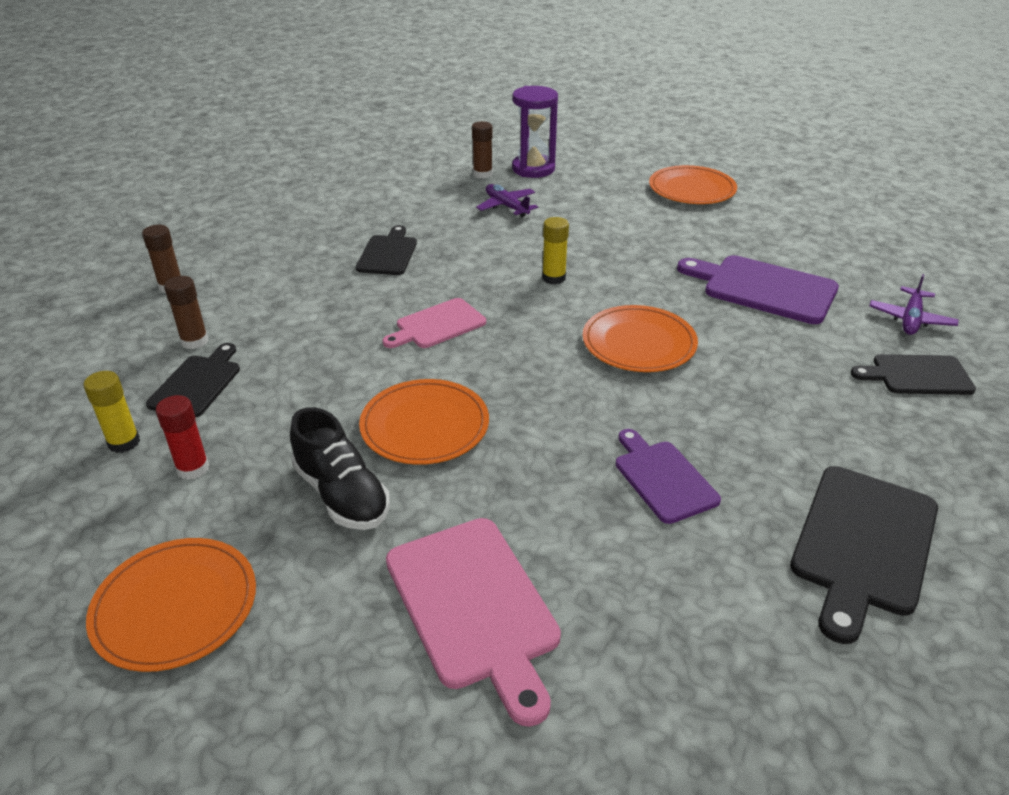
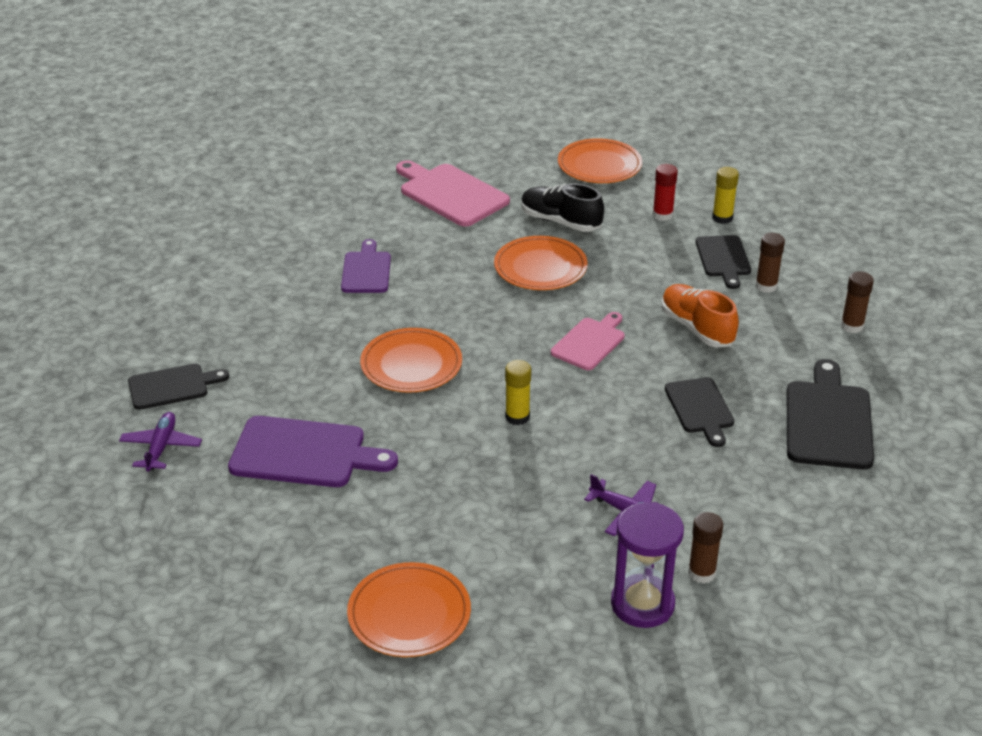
camera: 160 degrees right, 0 degrees up
purple cutting board [616,429,721,524] -> purple cutting board turned 135 degrees counterclockwise [341,239,391,293]
black cutting board [790,466,938,644] -> black cutting board moved to [787,359,874,470]
none -> orange shoe [661,284,739,347]

